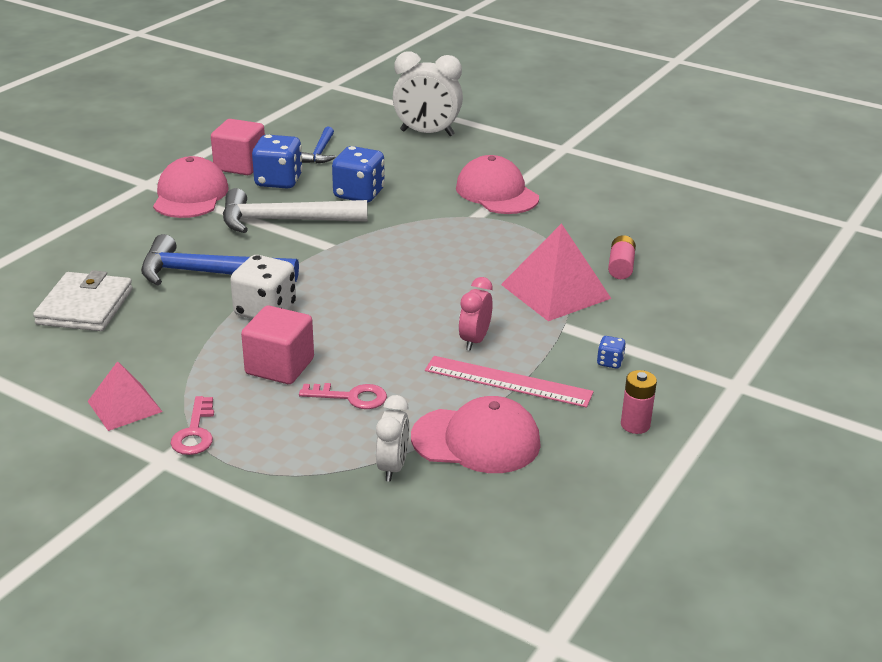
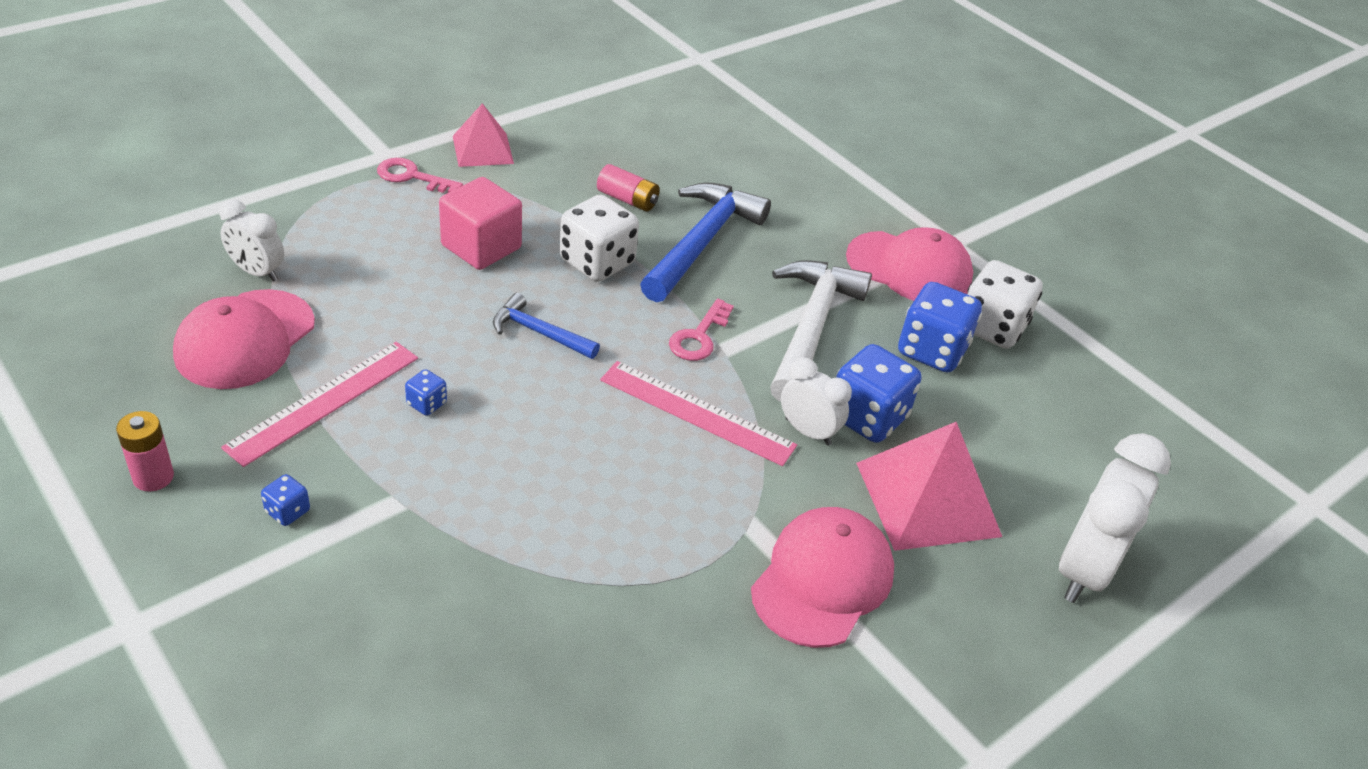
camera: 105 degrees right, 10 degrees up
white wallet [33,270,133,331] -> none
pink cube [211,119,265,175] -> white dice [967,260,1043,349]
pink key [299,383,387,409] -> pink key moved to [669,299,734,361]
blue hammer [301,127,336,164] -> blue hammer moved to [493,293,600,359]
pink cap [456,155,539,214] -> pink cap turned 45 degrees counterclockwise [751,507,894,648]
pink clock [459,277,493,351] -> blue dice [405,369,447,416]
pink pyramid [501,223,612,321] -> pink pyramid moved to [856,422,1002,551]
pink battery [608,235,636,279] -> pink battery moved to [597,164,660,212]
none -> pink ruler [600,361,797,466]
none -> white clock [781,358,852,446]

